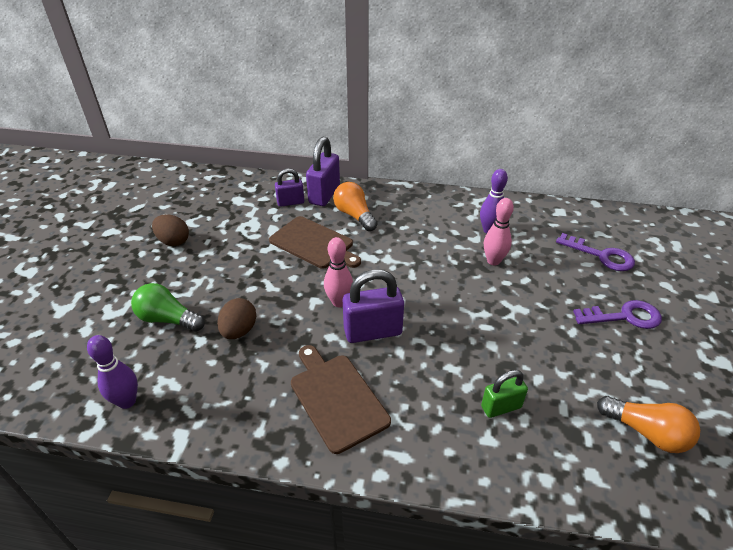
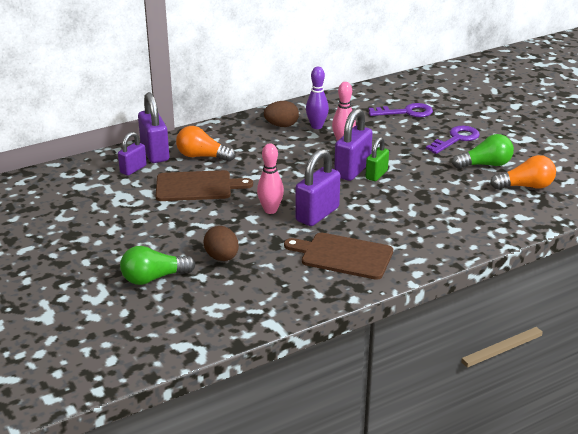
camera: 40 degrees left, 10 degrees down
purple bowling pin [87,335,138,409] -> none
brown egg [152,214,189,246] -> brown egg moved to [264,101,299,127]
green padlock [481,370,528,418] -> green padlock moved to [365,137,389,181]
none -> purple padlock [334,108,373,181]
none -> green light bulb [452,134,514,169]

